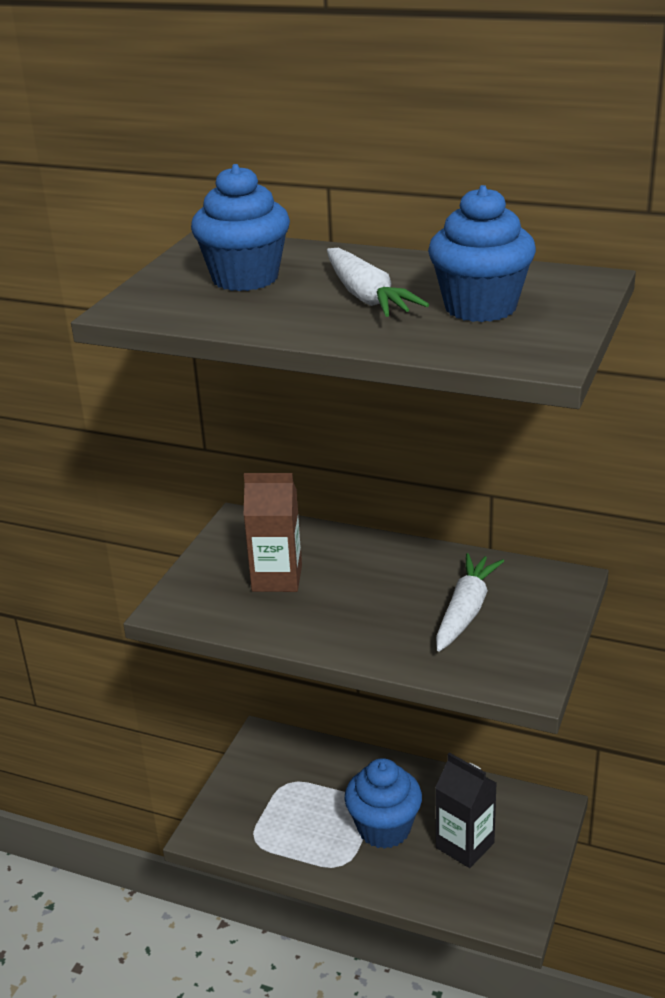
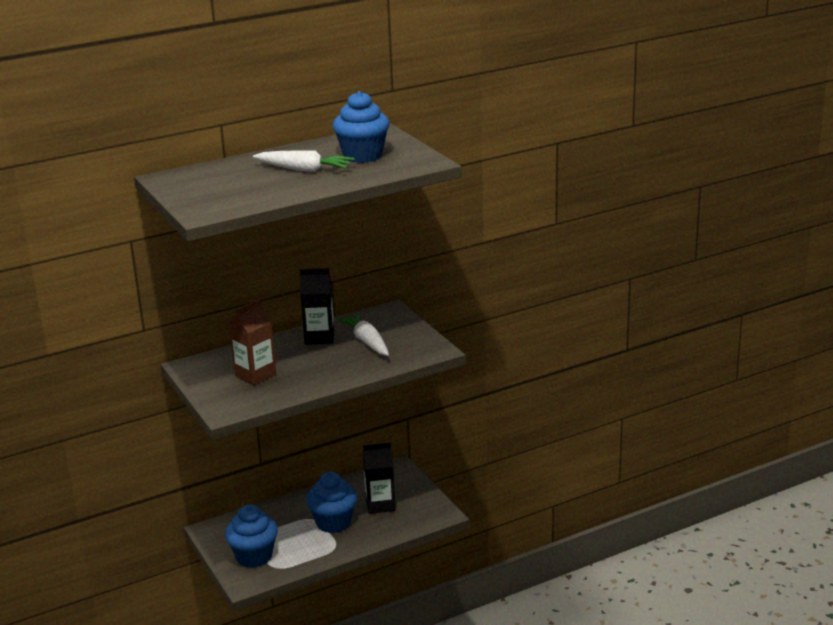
camera: 50 degrees left, 5 degrees down
blue cupcake [191,164,290,291] -> blue cupcake moved to [225,505,278,568]
none -> black carton [300,268,334,345]

